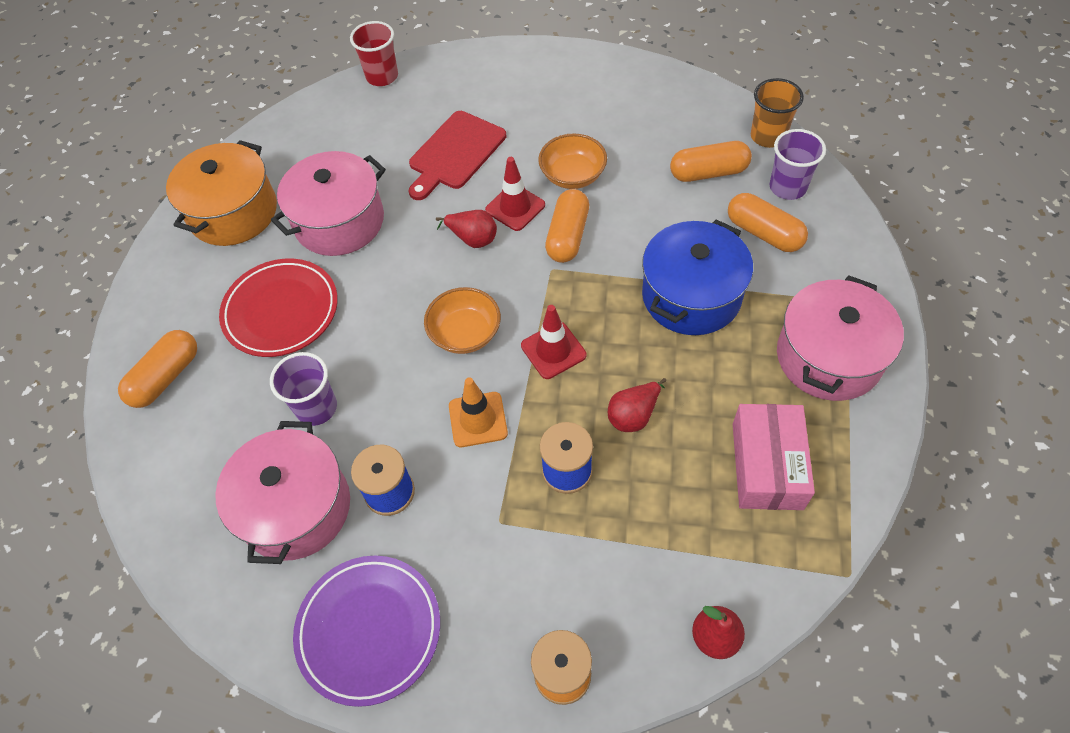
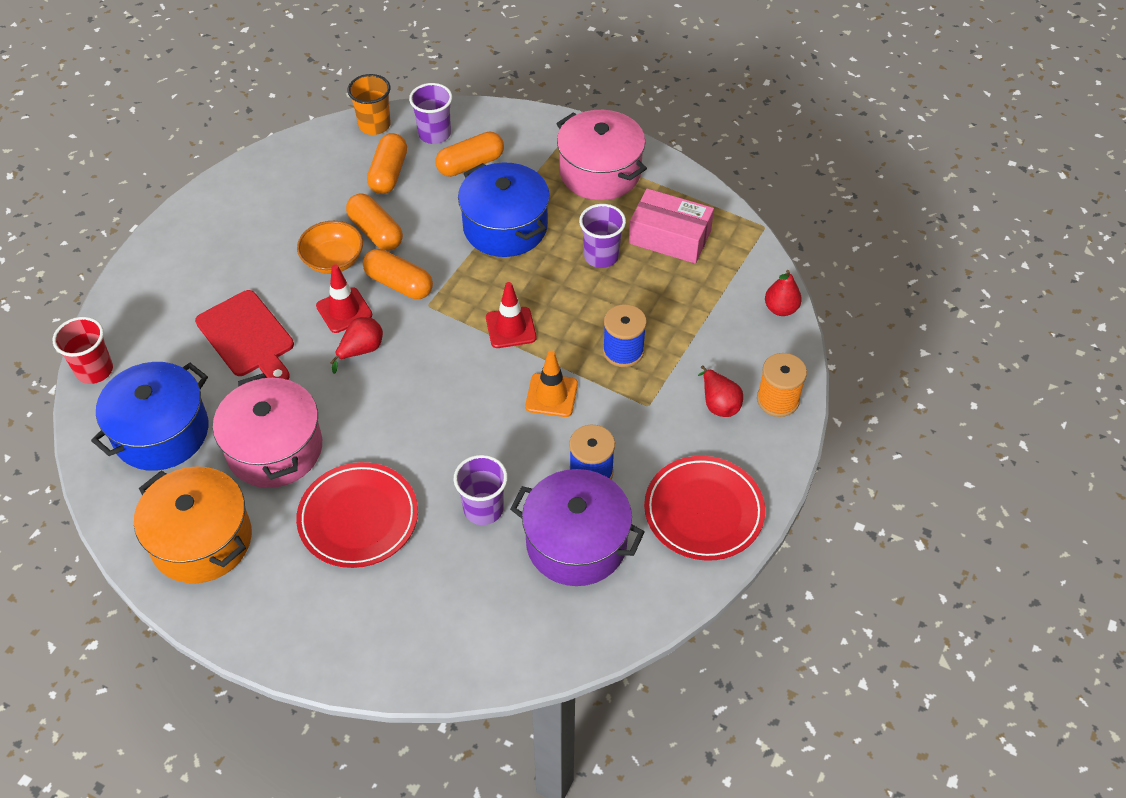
camera: 75 degrees left, 5 degrees down
orange capsule [118,330,197,408] -> orange capsule moved to [346,193,403,251]
pink pot [215,421,350,564] -> purple pot [510,469,644,586]
purple plate [293,556,440,707] -> red plate [644,456,765,561]
orange bowl [424,287,501,354] -> none
red pear [608,378,666,432] -> red pear moved to [698,366,743,417]
none -> blue pot [91,362,209,471]
none -> purple cup [579,204,626,268]

